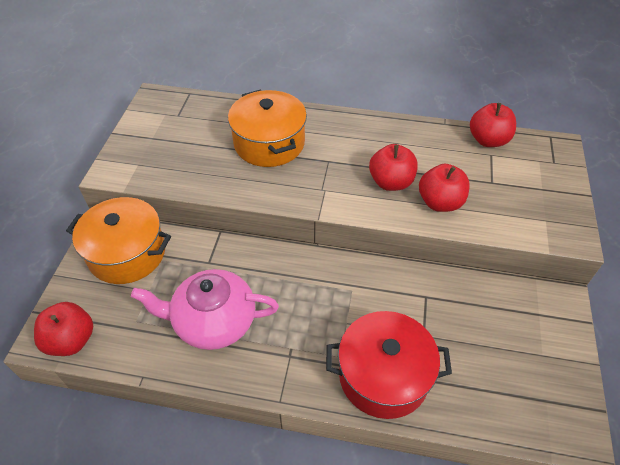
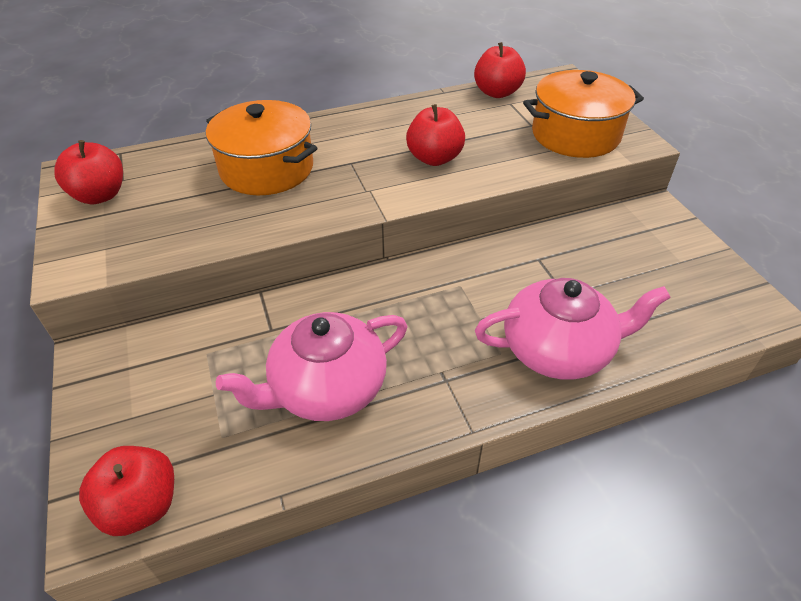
camera: 30 degrees left, 5 degrees down
orange pot [66,197,171,284] -> orange pot moved to [523,70,644,158]
red pot [326,311,452,419] -> pink teapot [475,278,671,379]
red apple [419,164,470,212] -> red apple moved to [54,140,123,204]

